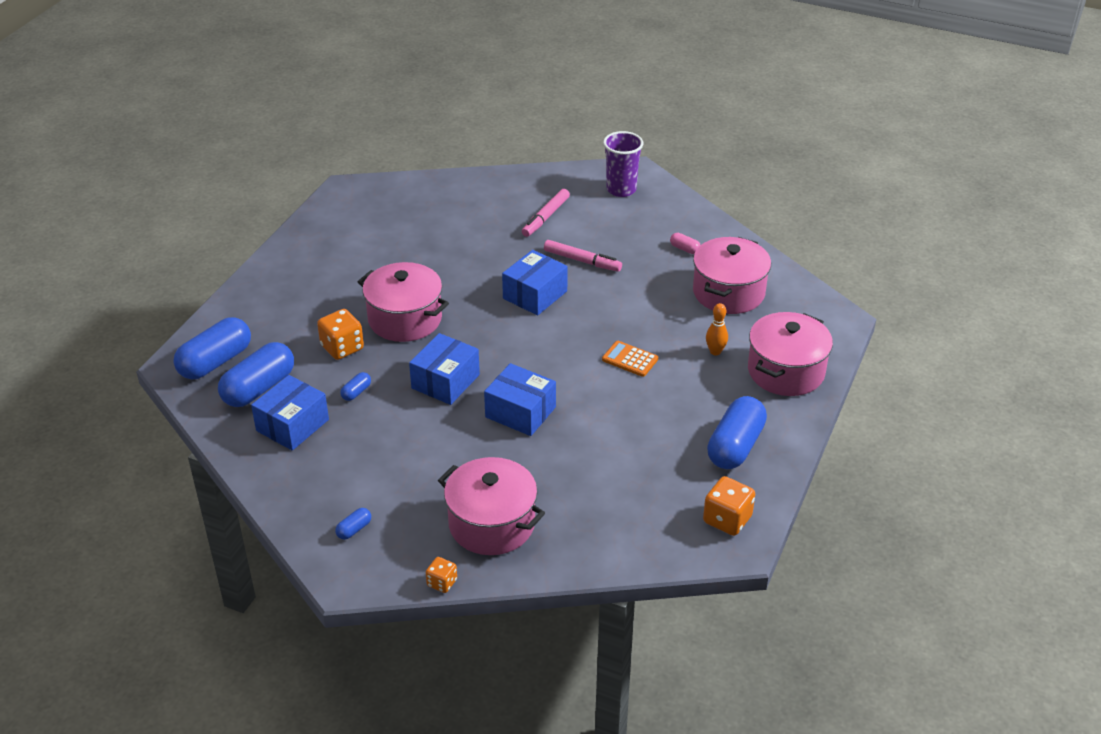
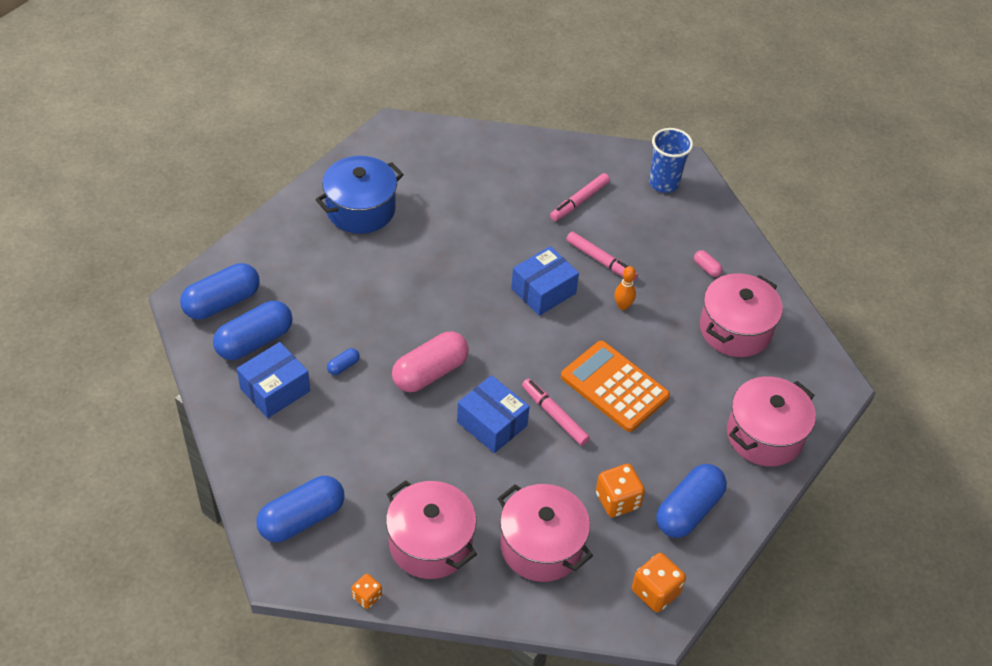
camera: 10 degrees right, 10 degrees up
orange dice [317,309,364,360] -> orange dice moved to [596,464,645,518]
blue capsule [335,508,371,540] -> blue capsule [256,476,345,542], size x2.32
pink pot [358,262,449,342] -> pink pot moved to [497,484,593,582]
blue box [409,333,480,405] -> pink capsule [392,332,469,392]
orange calculator [602,341,658,377] -> orange calculator [561,341,670,432], size x1.96
purple cup [603,131,643,197] -> blue cup [649,128,693,193]
orange bowling pin [706,303,728,355] -> orange bowling pin moved to [614,266,636,310]
none -> blue pot [315,156,404,234]
none -> pink marker [522,379,590,446]

